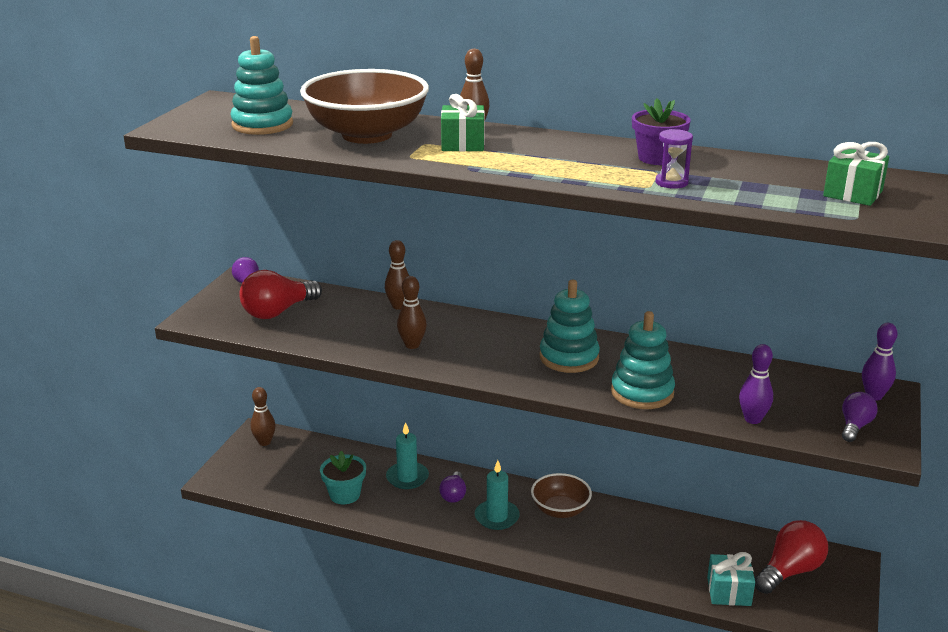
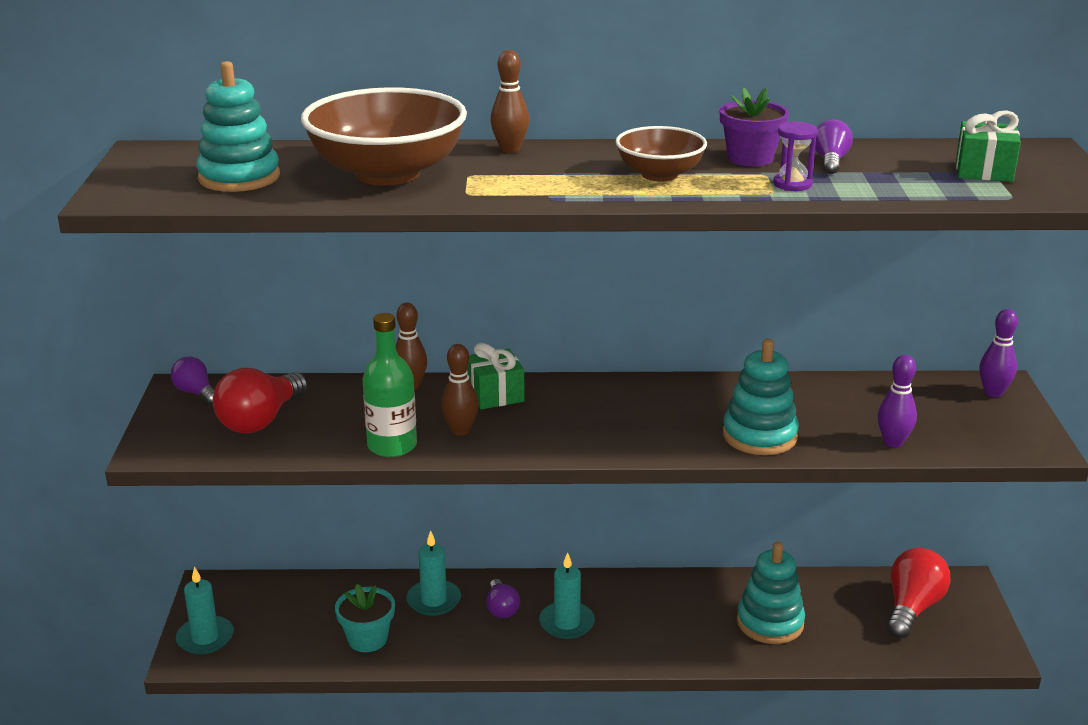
camera: 20 degrees left, 0 degrees up
brown bowling pin [250,387,276,446] -> none
green gift [441,94,485,151] -> green gift moved to [467,343,525,409]
brown bowl [531,473,592,518] -> brown bowl moved to [615,126,707,181]
turquoise stacking toy [540,279,600,373] -> turquoise stacking toy moved to [737,542,805,644]
turquoise gift [707,552,755,606] -> none
purple light bulb [842,392,878,442] -> purple light bulb moved to [815,119,853,174]
none -> turquoise candle [176,566,234,654]
none -> green bottle [363,313,417,457]

